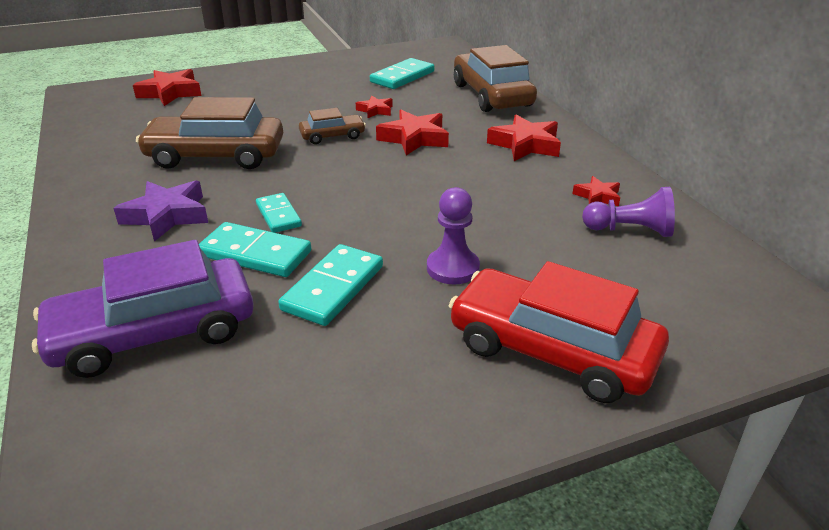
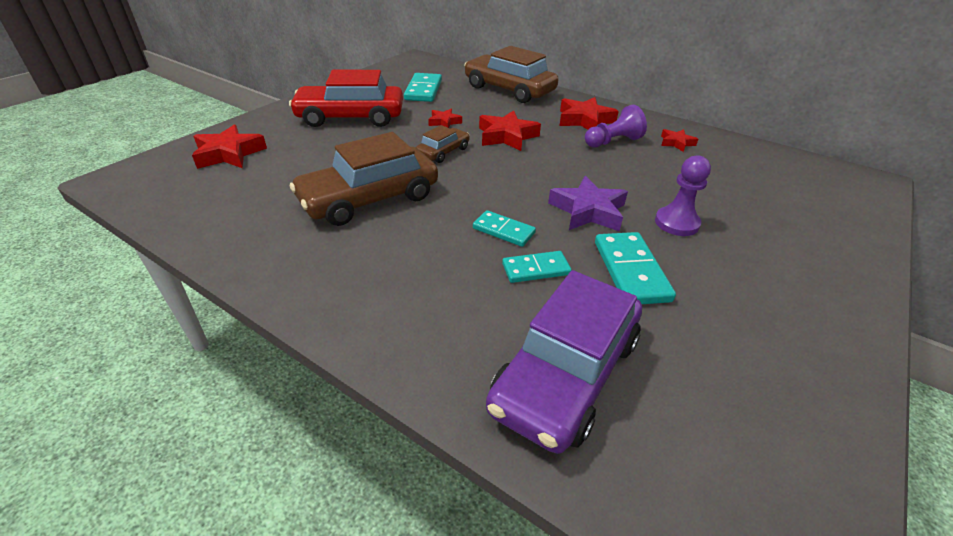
camera: 35 degrees left, 5 degrees up
purple star [113,180,208,242] -> purple star moved to [548,176,628,231]
turquoise domino [199,222,312,277] -> turquoise domino [502,251,572,283], size x0.65
red car [449,261,669,403] -> red car moved to [289,70,403,127]
purple pawn [582,187,675,237] -> purple pawn moved to [585,105,647,148]

